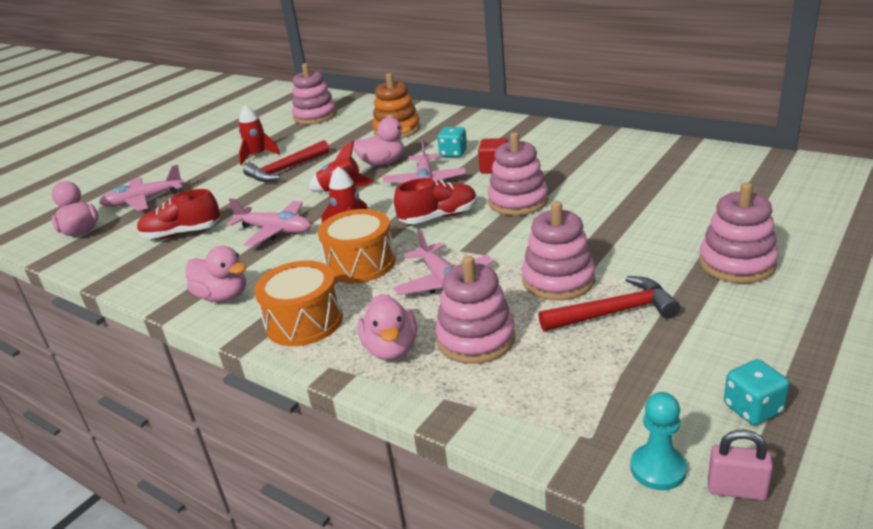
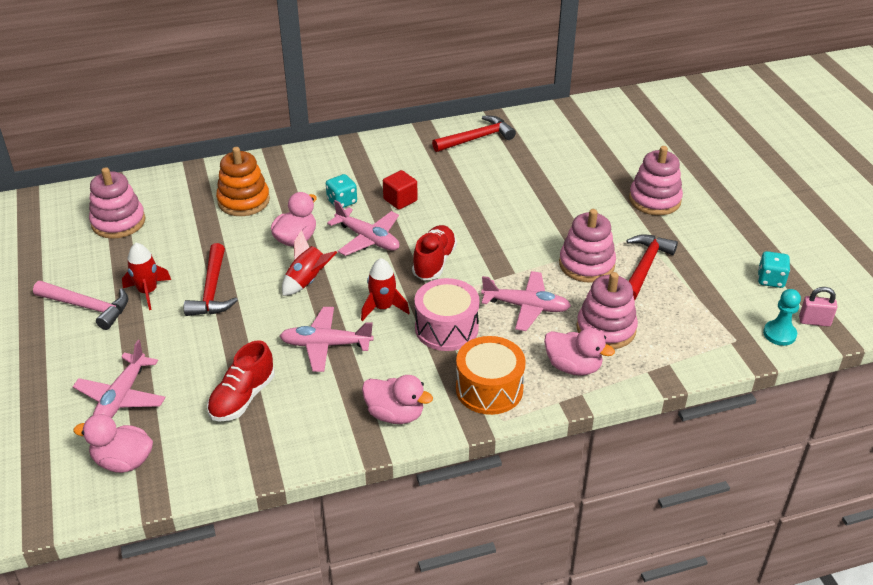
camera: 55 degrees left, 10 degrees up
pink duck [186,246,246,302] -> pink duck turned 45 degrees clockwise [362,375,433,424]
pink plane [226,198,311,247] -> pink plane turned 150 degrees counterclockwise [280,307,374,372]
orange drum [318,209,396,283] -> pink drum [415,278,480,351]
pink stacking toy [487,132,548,216] -> none
pink padlock [708,430,773,501] -> pink padlock turned 45 degrees clockwise [799,287,837,327]
none -> pink hammer [33,281,128,330]
none -> red hammer [432,116,516,152]

